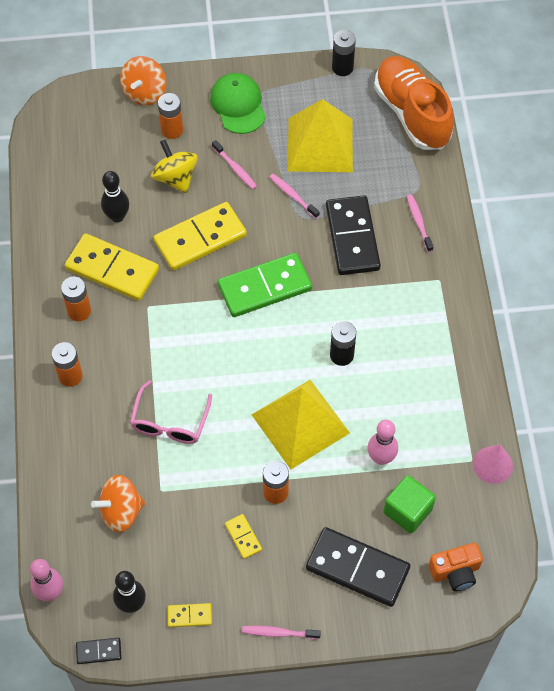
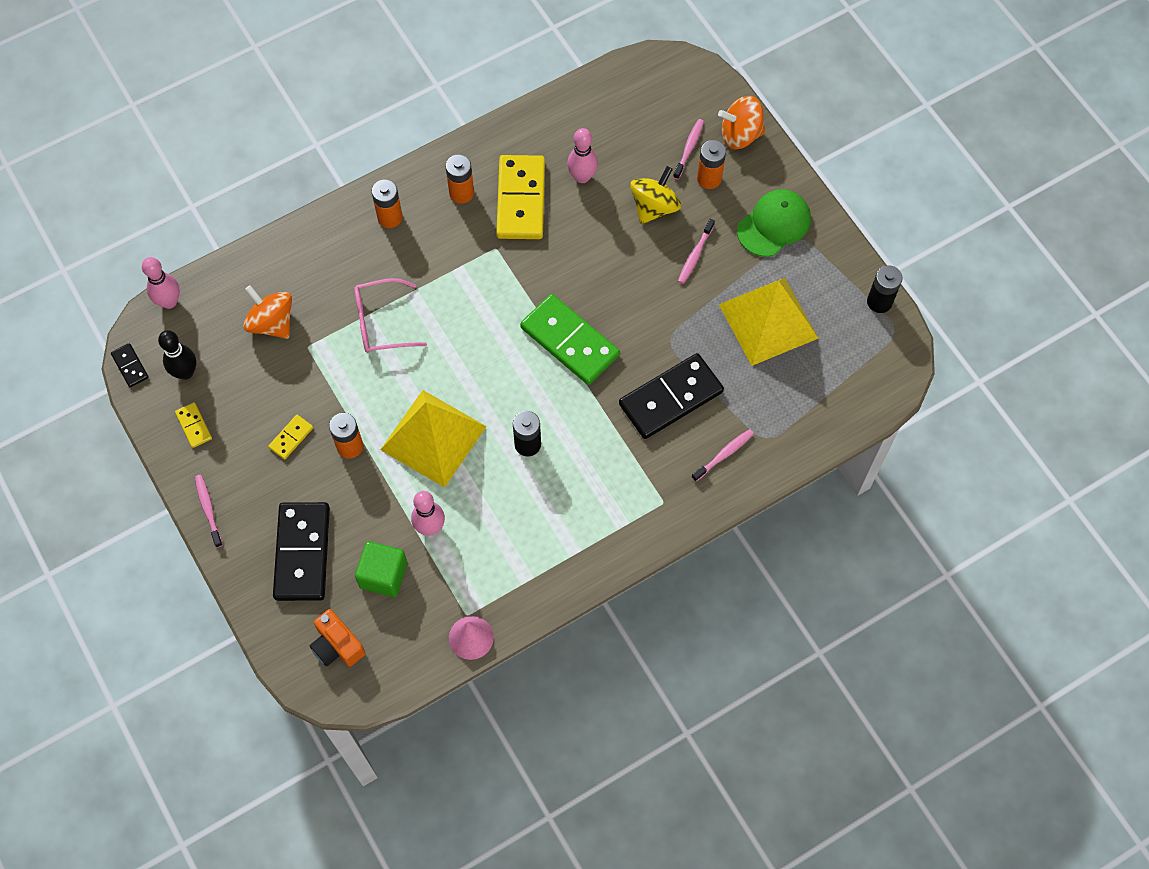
camera: 65 degrees right, 5 degrees up
black bowling pin [101,171,129,222] -> pink bowling pin [567,128,598,183]
yellow domino [154,202,247,271] -> none
pink toothbrush [270,174,320,218] -> pink toothbrush moved to [673,119,704,180]
orange shoe [374,56,454,150] -> none

